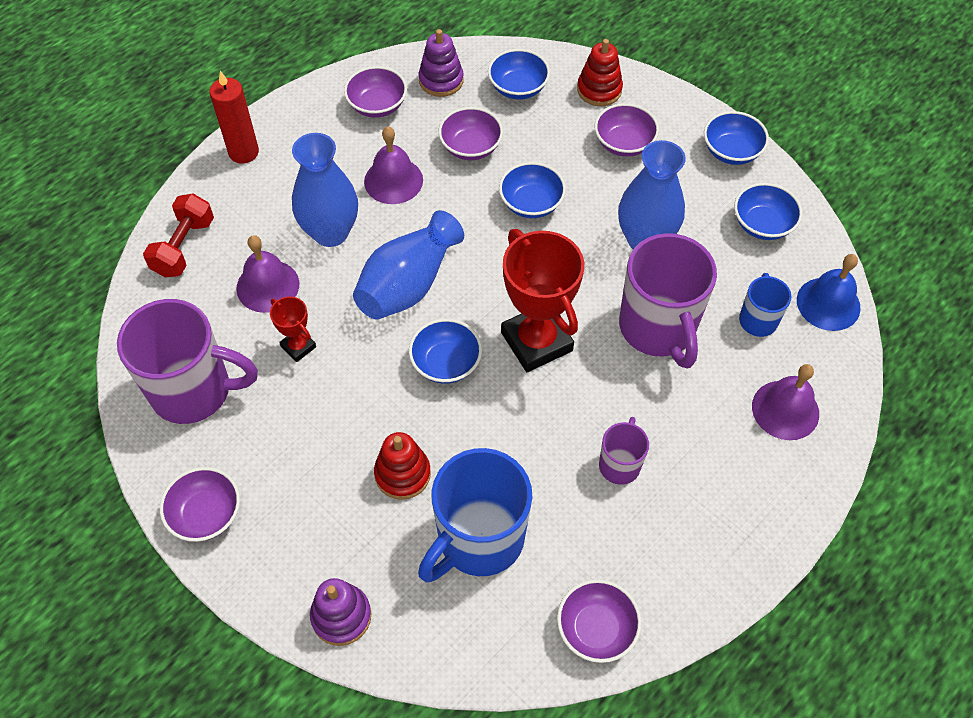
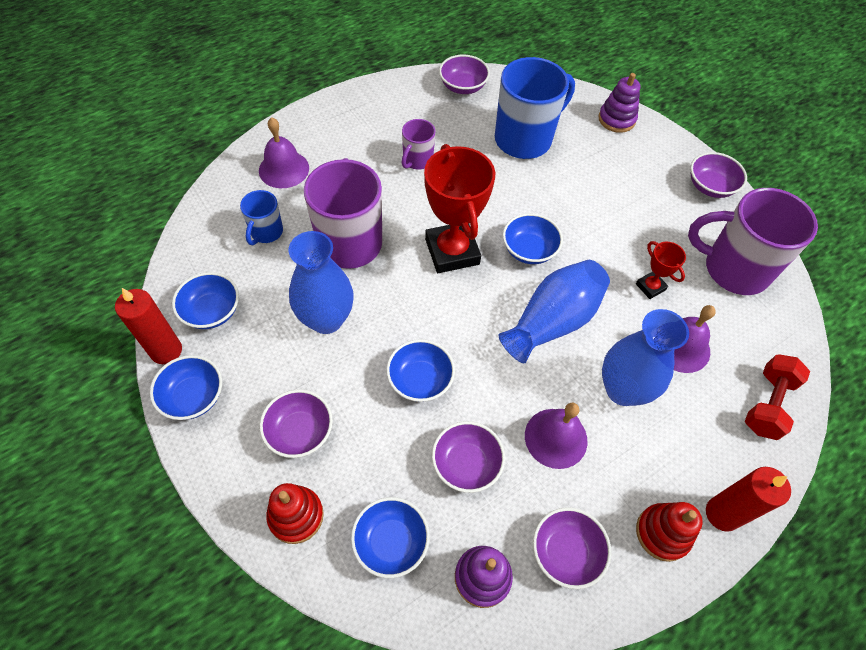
camera: 170 degrees left, 0 degrees up
red stacking toy [374,432,431,500] -> red stacking toy moved to [636,502,703,562]
blue bell [797,254,861,331] -> none
none -> red candle [115,288,182,364]

